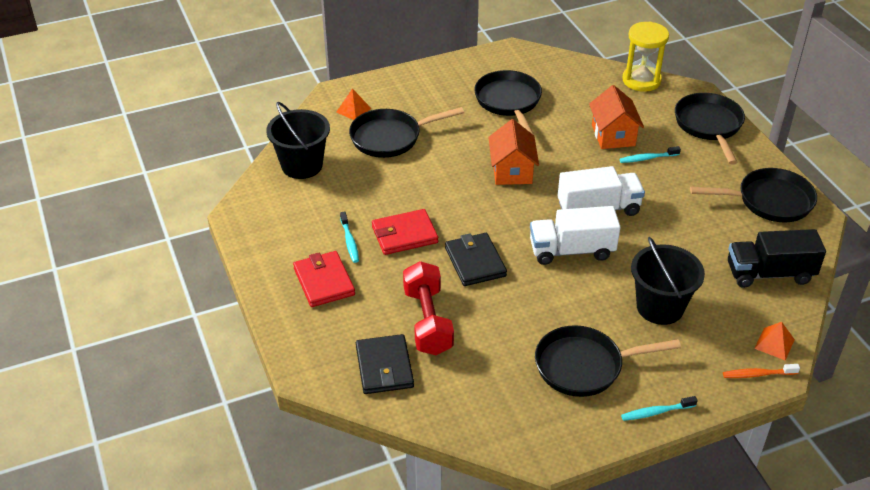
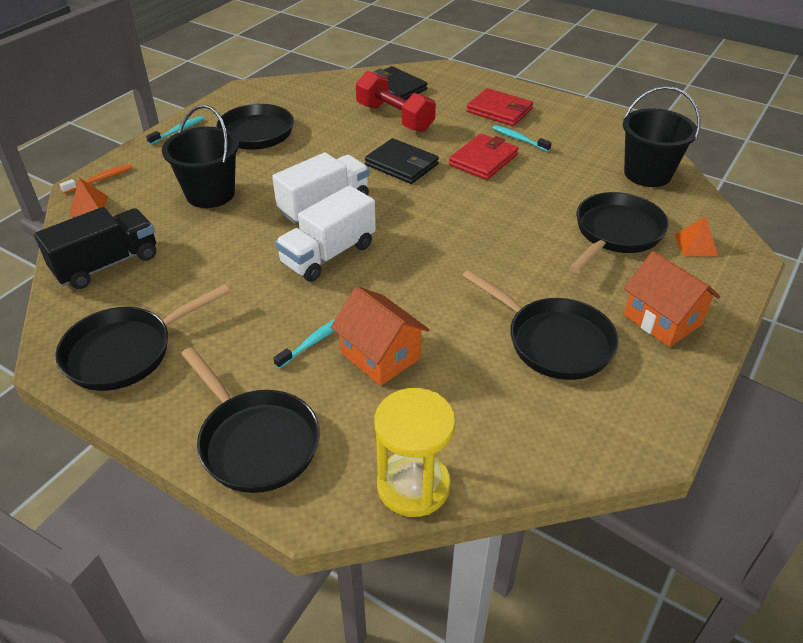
camera: 145 degrees right, 0 degrees up
orange house [488,119,539,185] -> orange house moved to [624,251,720,347]

